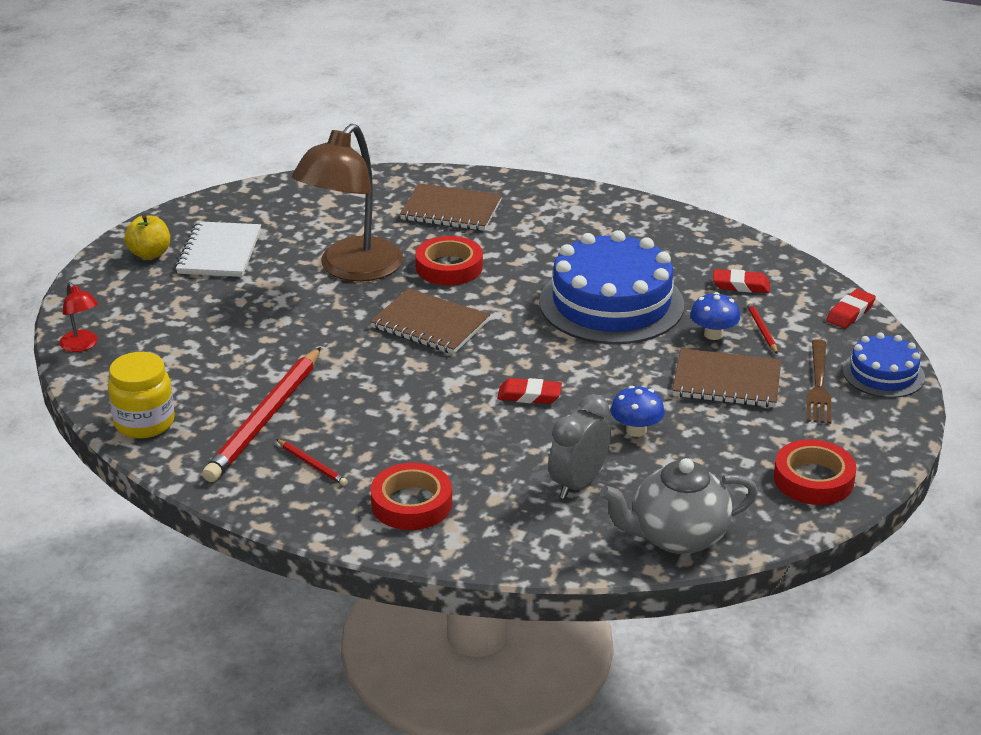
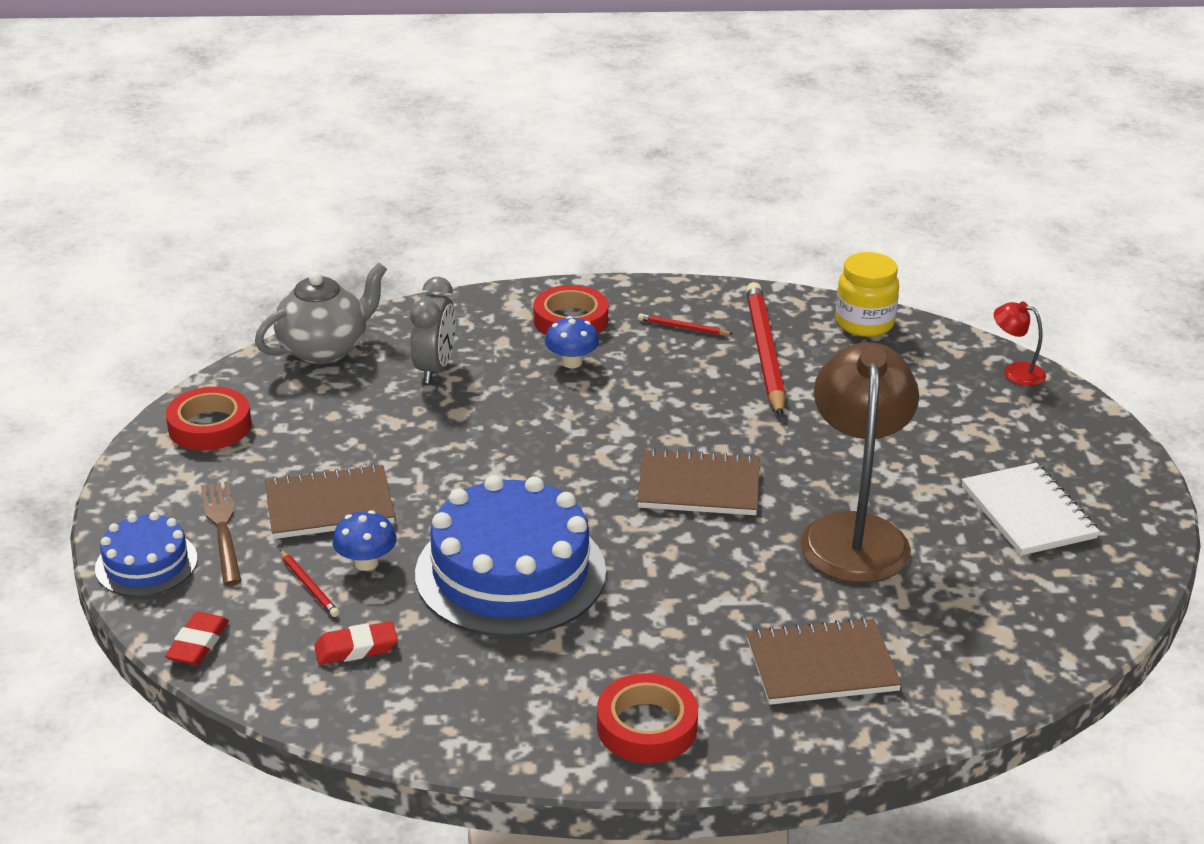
camera: 155 degrees right, 0 degrees up
yellow apple [124,215,170,260] -> none
red tape [415,236,483,285] -> red tape moved to [597,673,698,763]
red eraser [497,378,562,404] -> none
blue mushroom [611,386,665,437] -> blue mushroom moved to [545,316,599,368]

